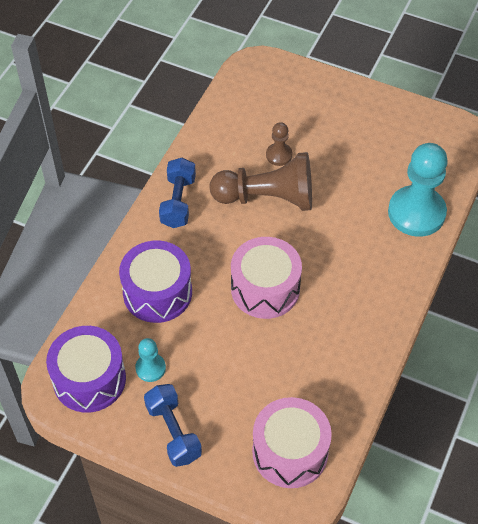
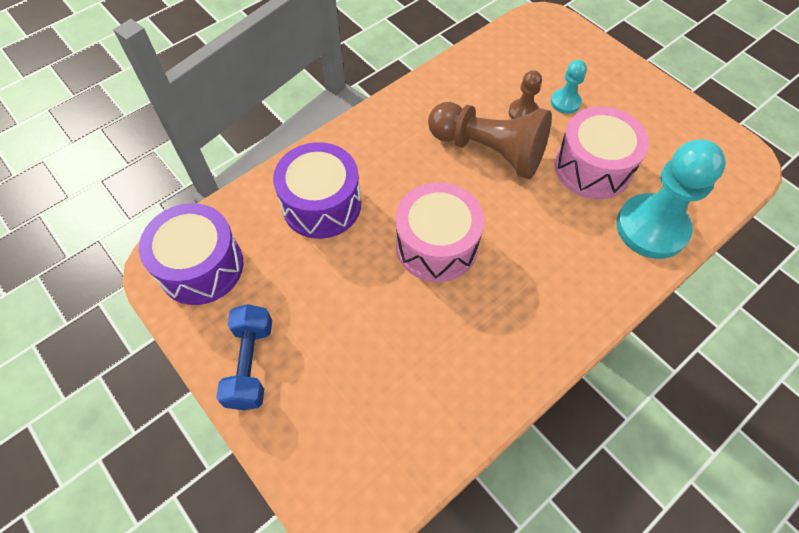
camera: 25 degrees right, 5 degrees up
turquoise pawn [135,338,166,382] -> turquoise pawn moved to [551,60,587,114]
blue dumbbell [159,158,196,228] -> none
pink drum [252,397,332,488] -> pink drum moved to [555,106,649,199]

